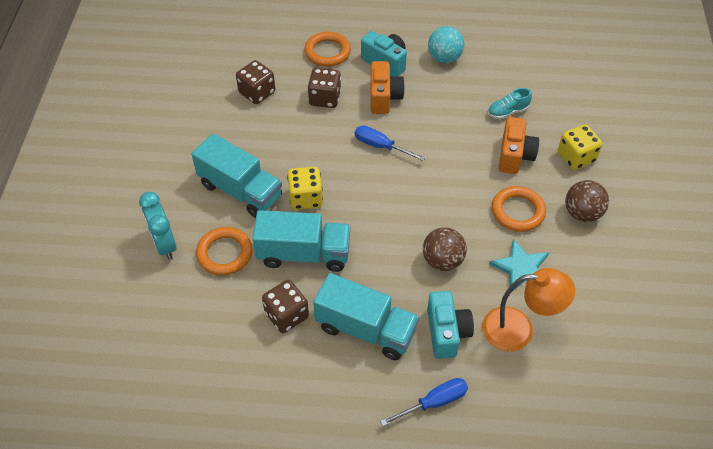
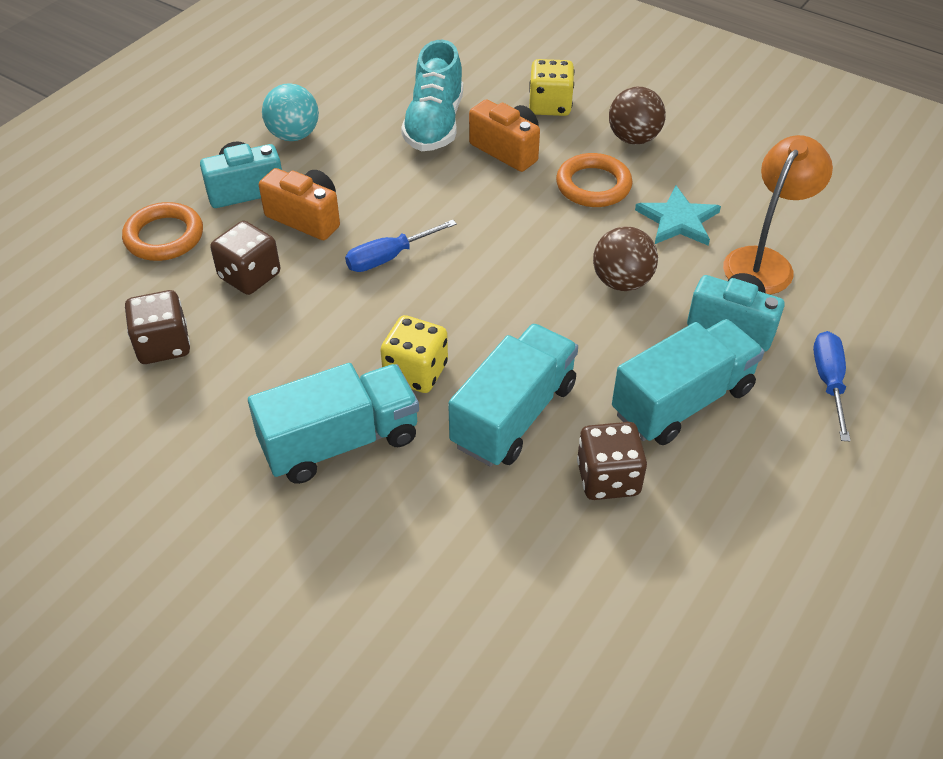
camera: 60 degrees left, 5 degrees down
turquoise clock [139,192,177,260] -> none
orange ring [196,227,252,276] -> none
turquoise shoe [488,88,532,119] -> turquoise shoe [401,40,463,151], size x1.85

